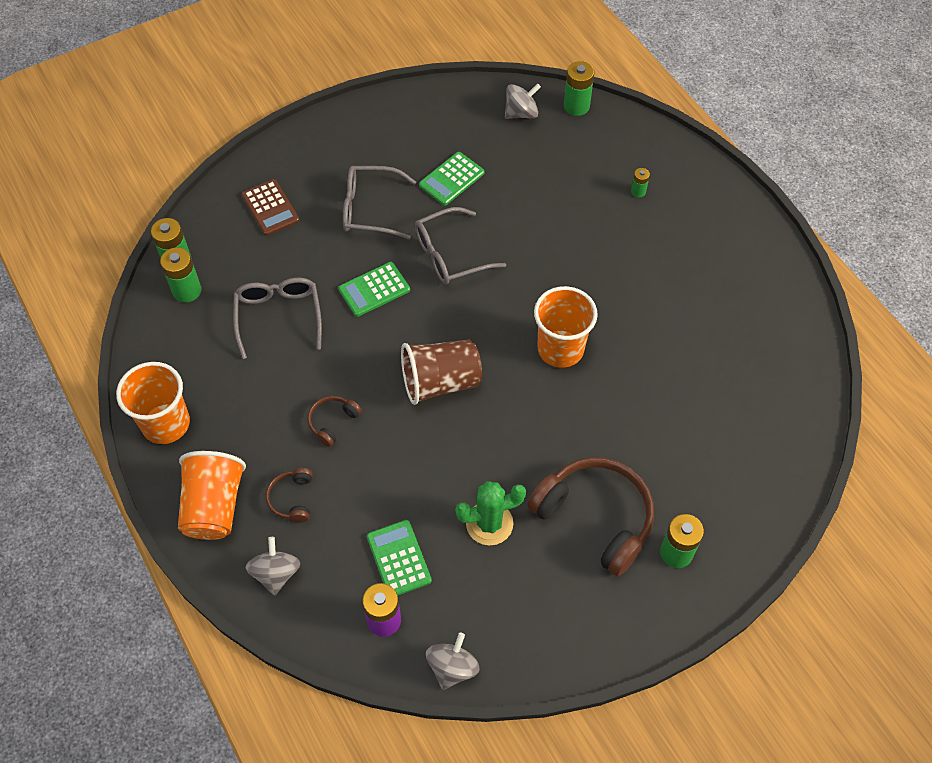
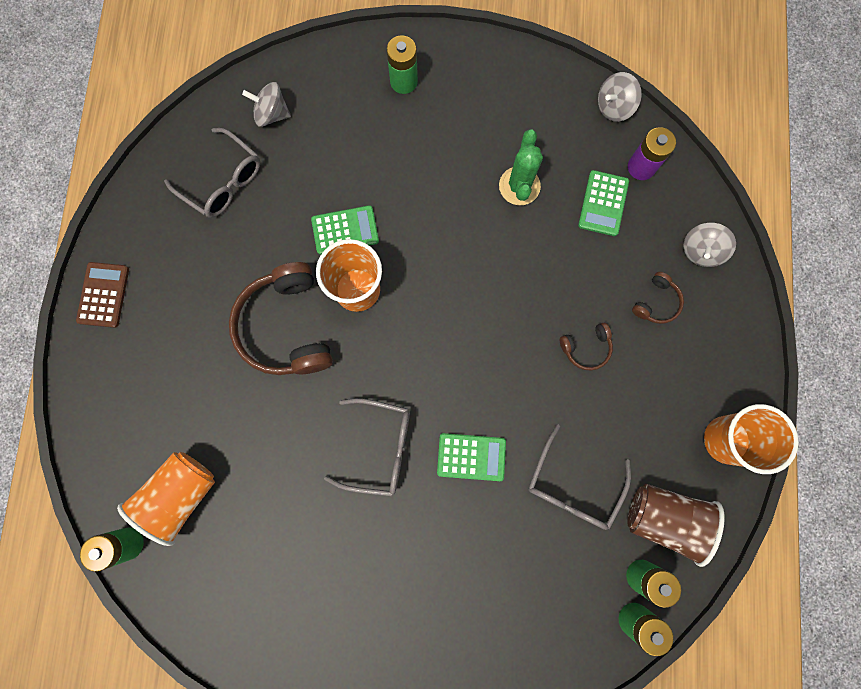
camera: 145 degrees left, 20 degrees up
orange cup [178,451,246,540] -> orange cup moved to [117,452,215,546]
brown calculator [241,179,300,236] -> brown calculator moved to [76,262,129,328]
grey glasses [343,166,416,240] -> grey glasses moved to [164,128,260,218]
brown cup [401,339,482,405] -> brown cup moved to [627,484,725,567]
green calculator [419,152,485,206] -> green calculator moved to [311,205,379,255]
green cactus [455,481,526,545] -> green cactus turned 75 degrees clockwise [499,129,543,205]
grey spinning top [505,83,541,119] -> grey spinning top moved to [242,82,291,127]
brown headphones [527,457,654,576] -> brown headphones moved to [229,262,333,375]
green battery [631,168,650,197] -> none

